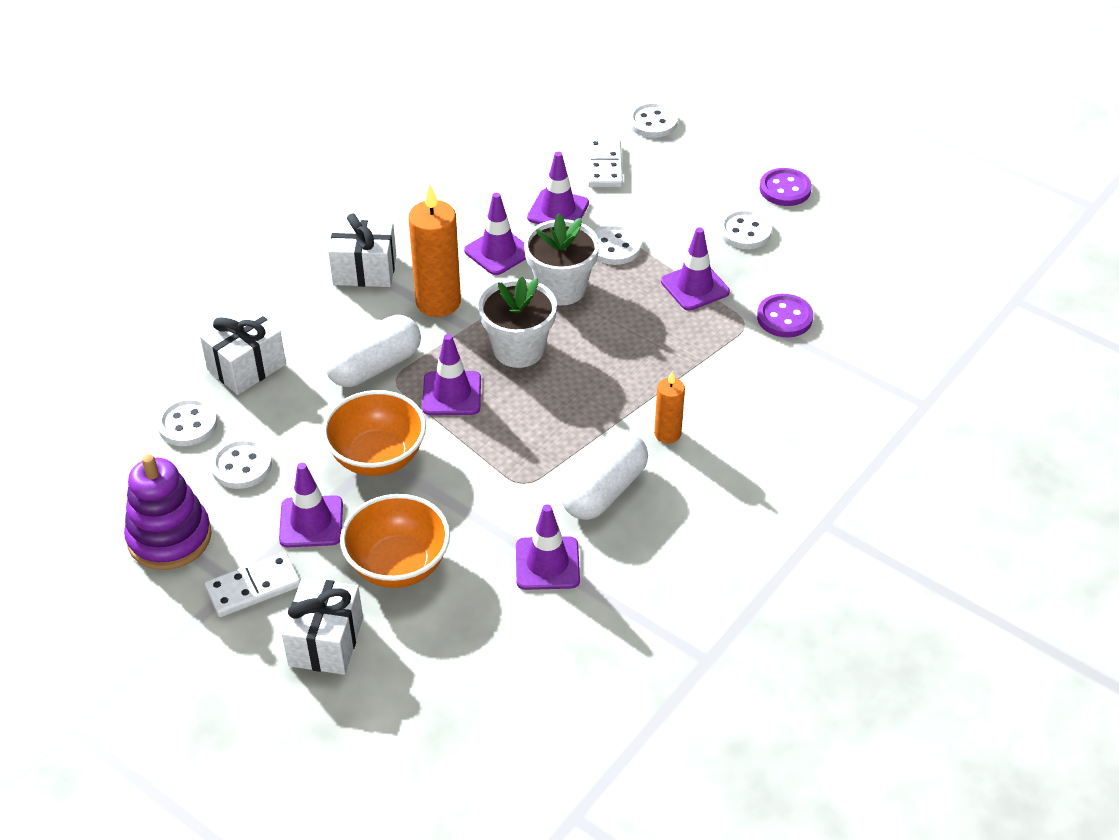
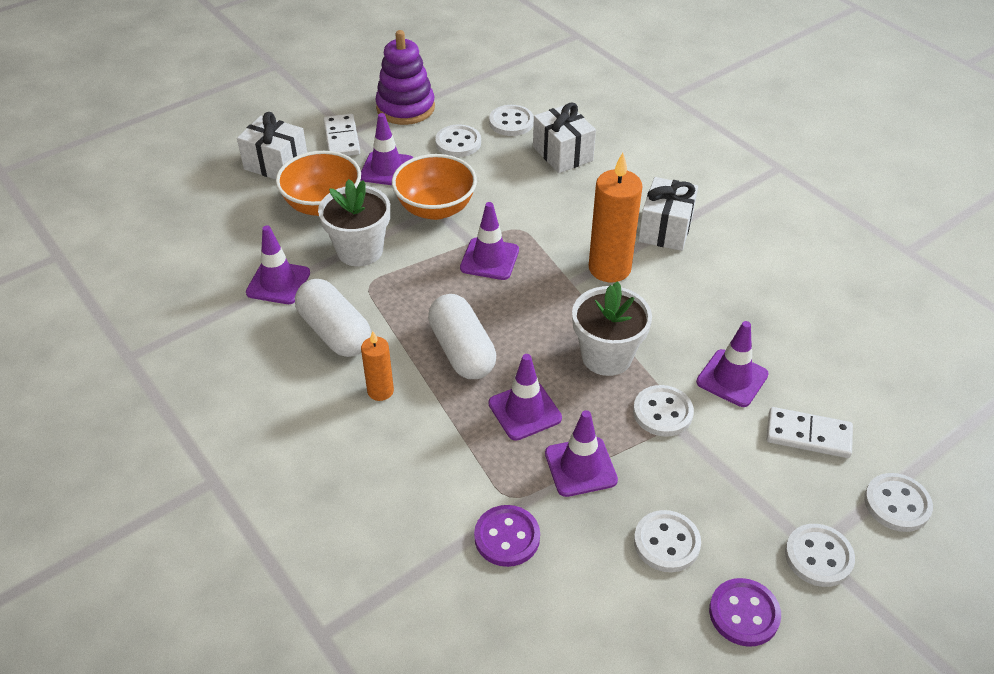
camera: 105 degrees right, 0 degrees up
white capsule [325,315,421,387] -> white capsule moved to [428,294,496,379]
purple traffic cone [464,193,526,275] -> purple traffic cone moved to [488,354,562,441]
white flower pot [479,277,557,368] -> white flower pot moved to [318,179,390,266]
none -> white button [785,524,855,587]

